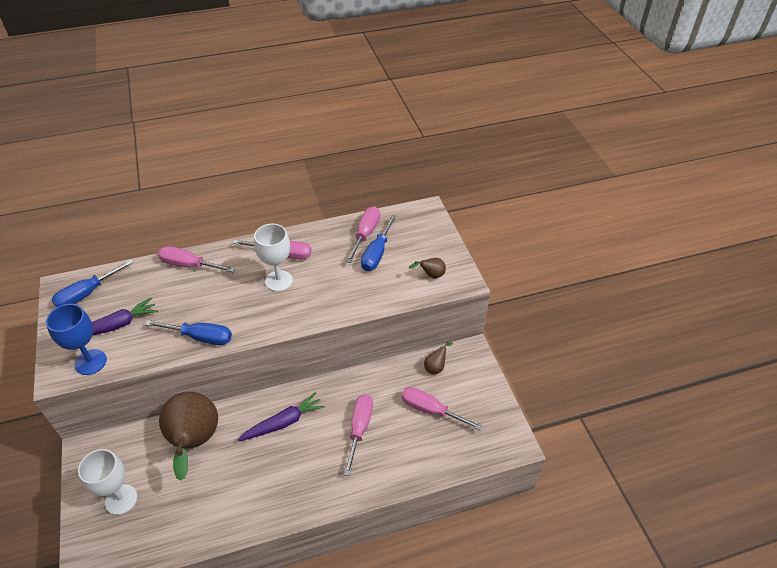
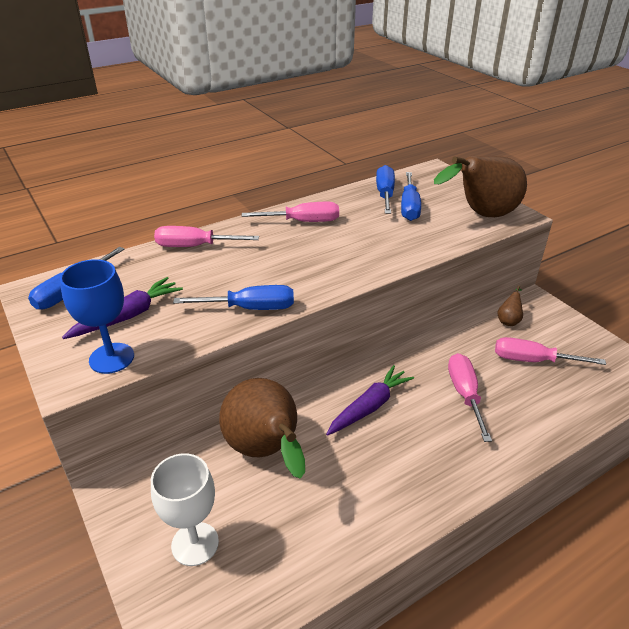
camera: 15 degrees left, 10 degrees down
white goblet [254,224,293,291] -> none
pink screwdriver [346,206,380,263] -> blue screwdriver [376,165,395,214]
brown pear [409,258,446,279] -> brown pear [434,156,527,217], size x2.48

